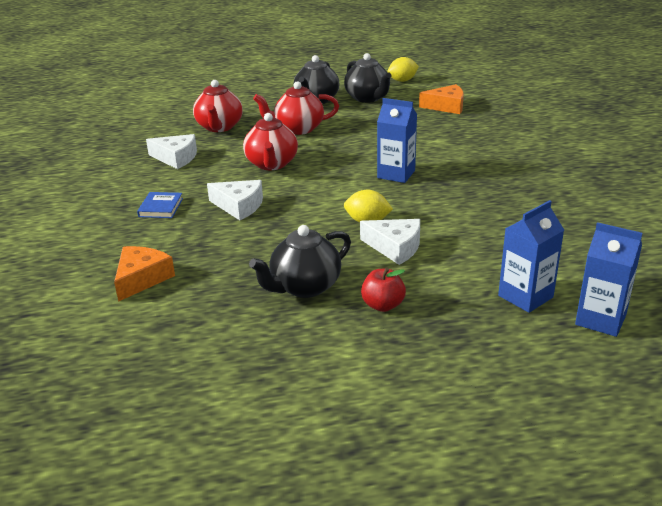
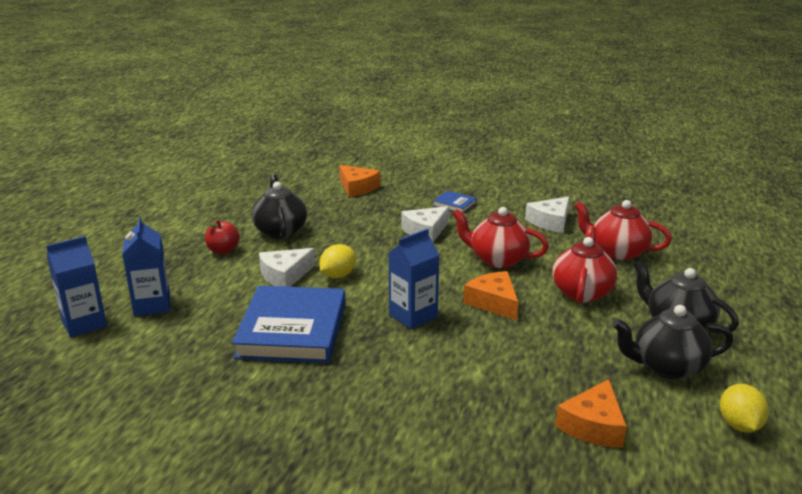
camera: 115 degrees right, 5 degrees down
none -> blue book [232,285,346,363]
none -> orange cheese [463,271,518,320]

